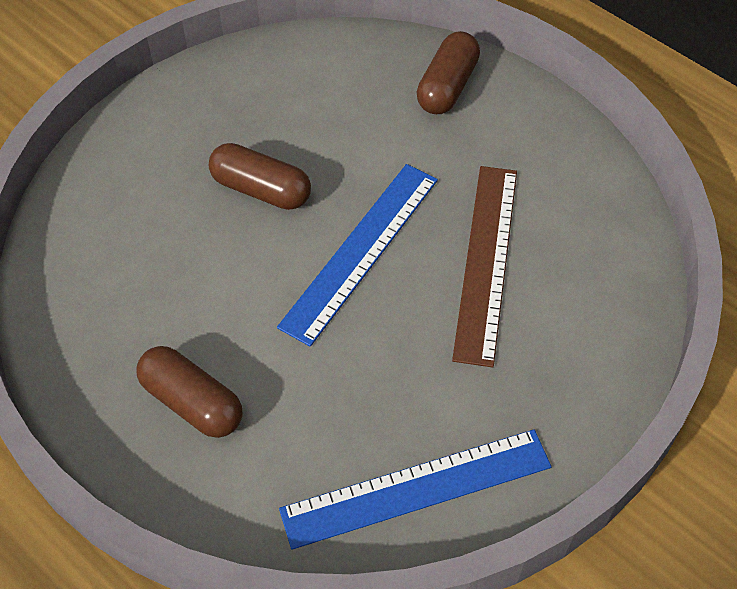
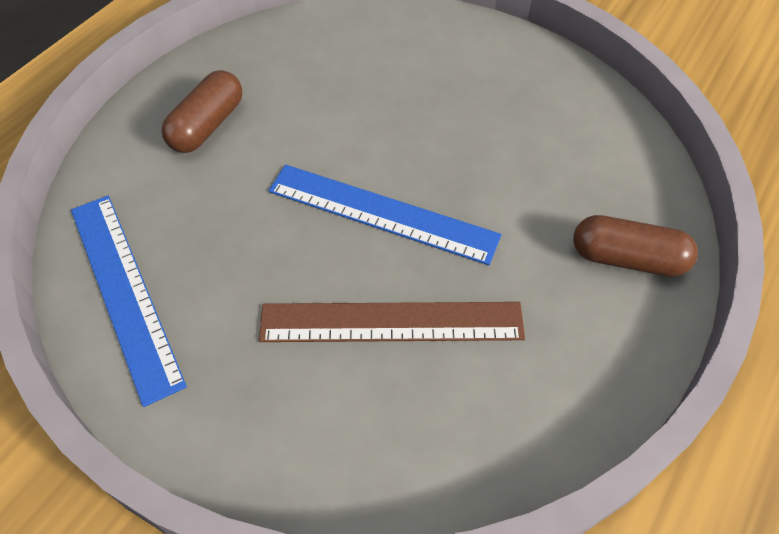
camera: 80 degrees right, 0 degrees up
brown capsule [209,143,311,210] -> none

